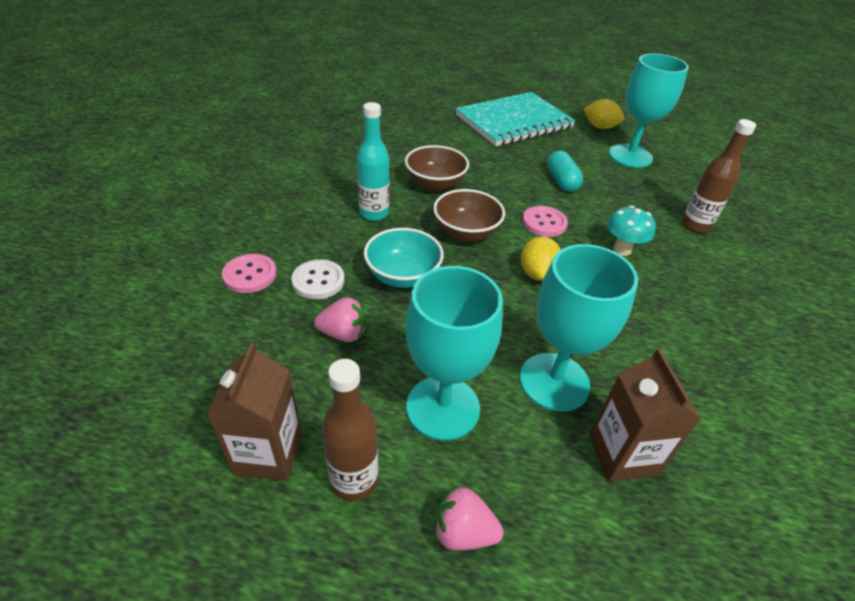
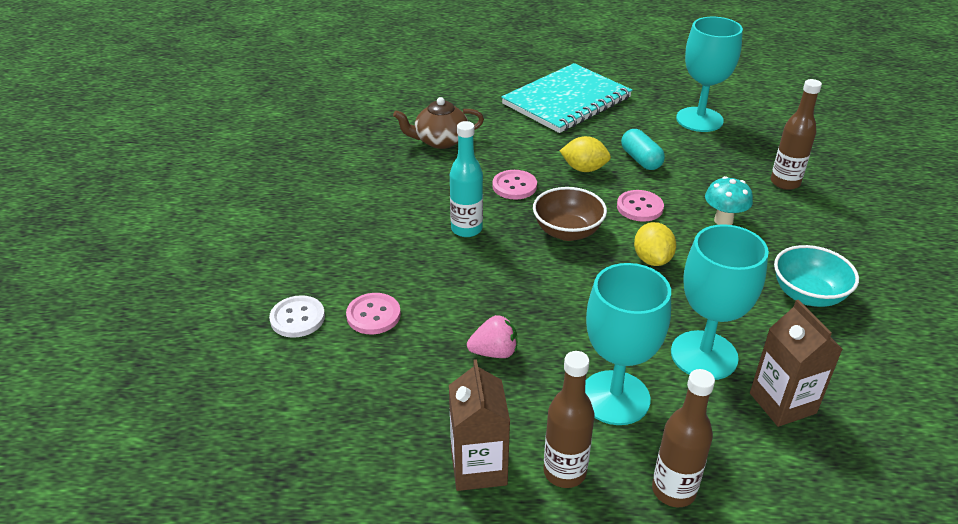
camera: 10 degrees left, 5 degrees down
white button [291,259,345,299] -> white button moved to [269,295,325,338]
turquoise bowl [364,228,444,288] -> turquoise bowl moved to [774,245,859,307]
brown bowl [405,145,469,191] -> pink button [492,170,537,200]
pink strawberry [435,486,504,551] -> brown bottle [652,369,715,507]
yellow lemon [584,99,624,129] -> yellow lemon moved to [560,136,611,172]
none -> brown teapot [393,97,484,149]

